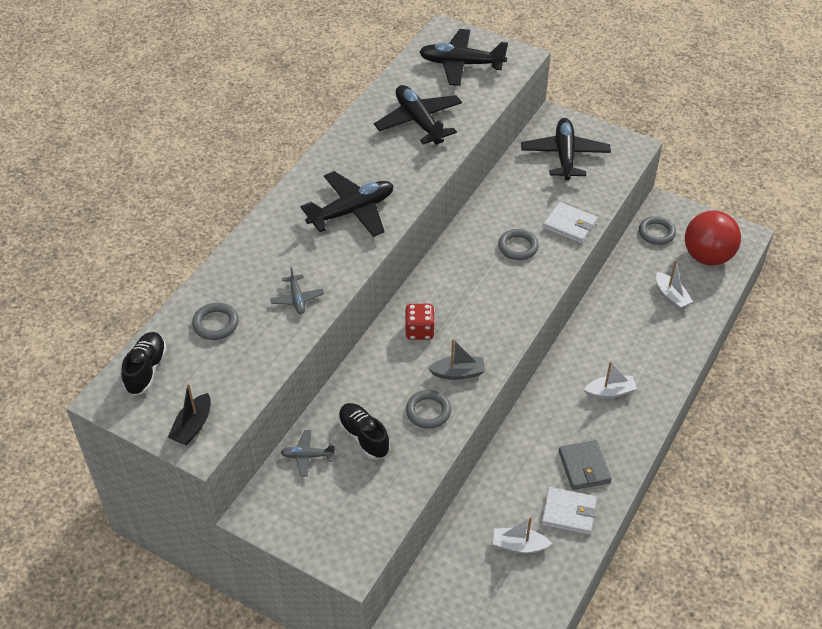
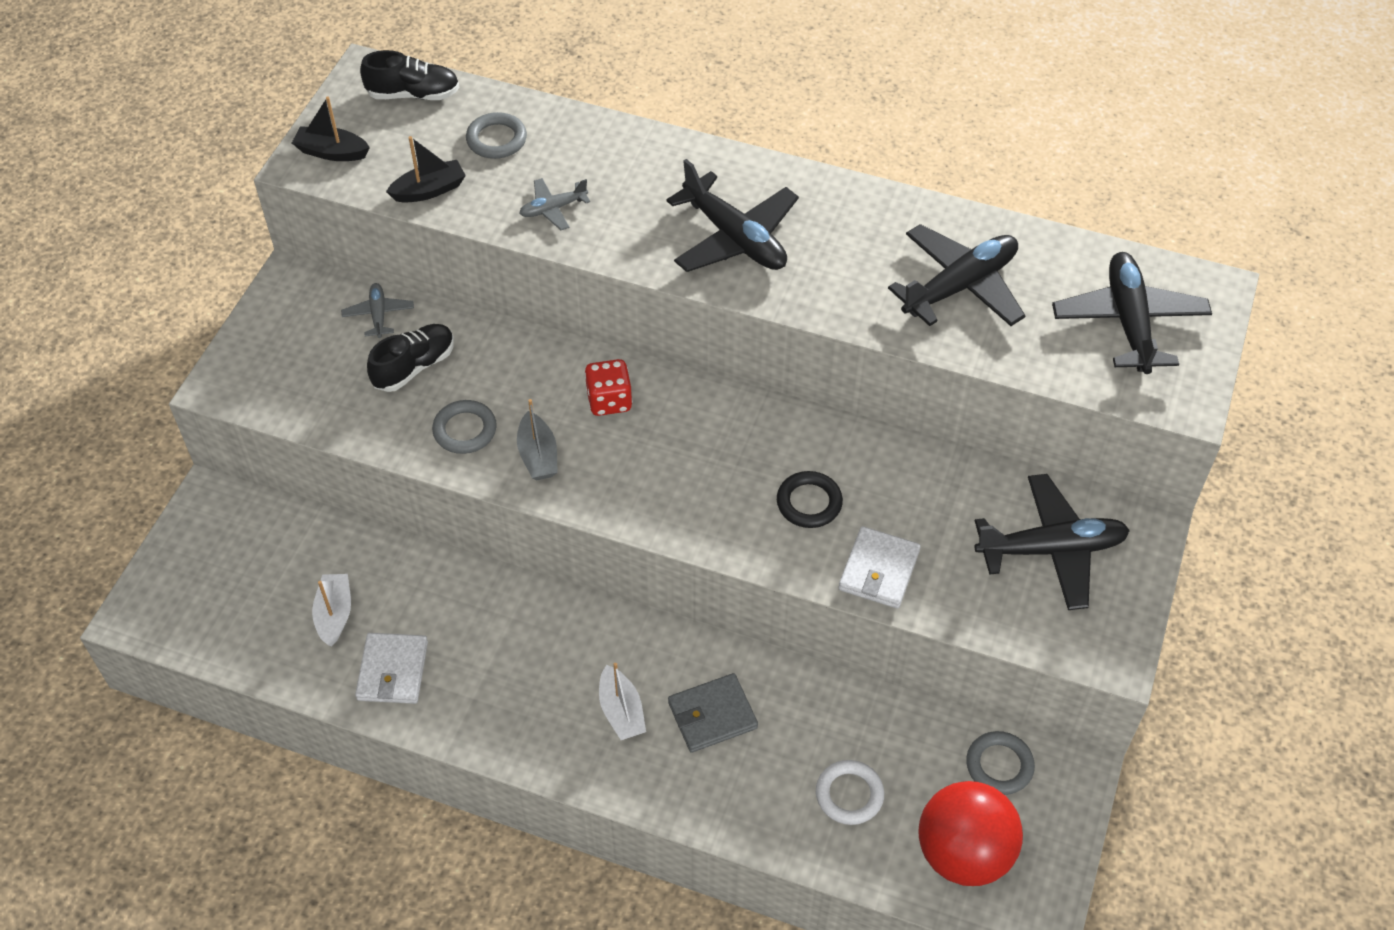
camera: 80 degrees right, 5 degrees up
grey ring [498,229,539,260] -> black ring [777,471,843,528]
grey wallet [559,440,612,490] -> grey wallet moved to [668,673,758,753]
white boat [656,260,693,310] -> white ring [816,760,885,825]
none -> black boat [386,136,466,202]

